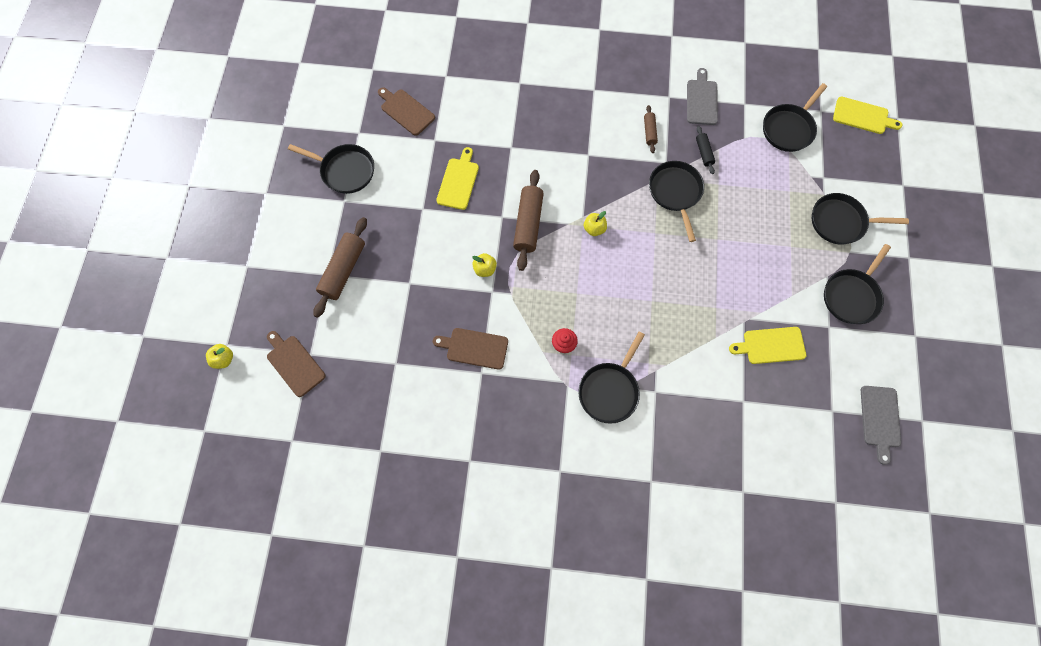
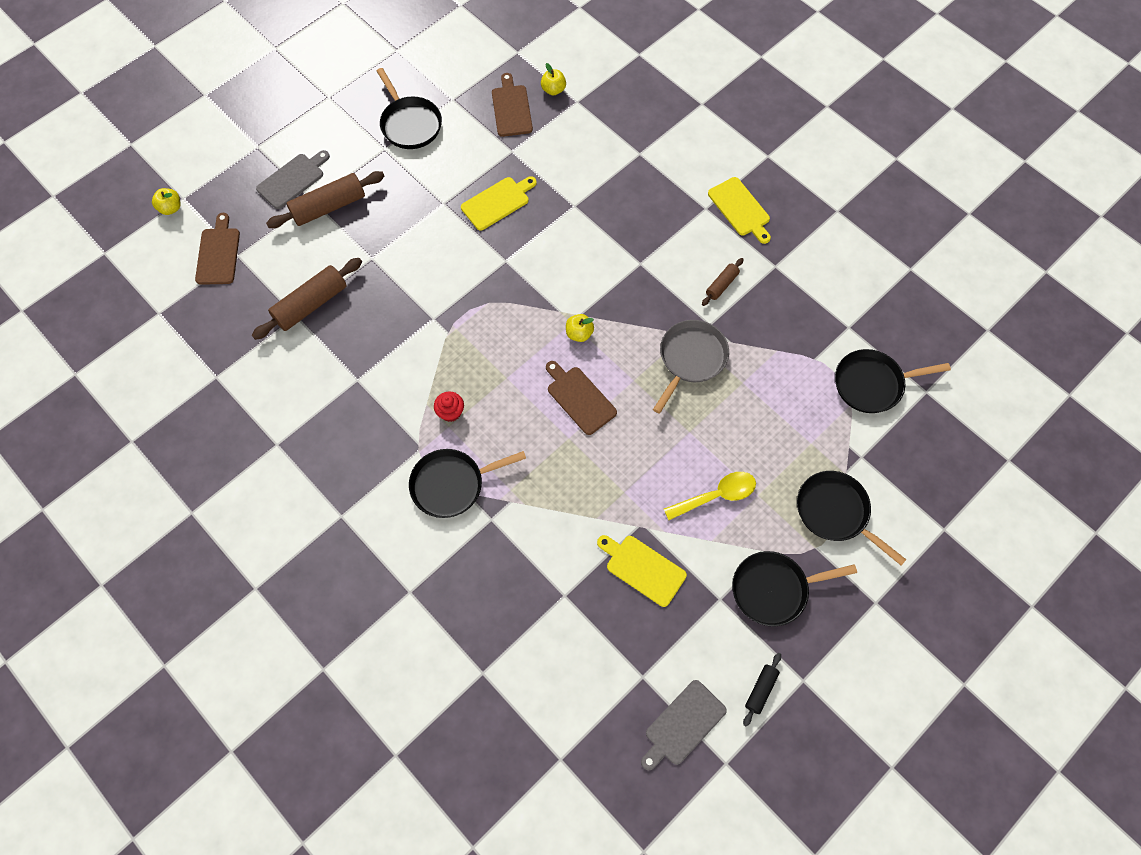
camera: 40 degrees right, 5 degrees down
brown cutting board [433,328,508,370] -> brown cutting board moved to [546,361,617,435]
yellow apple [472,253,497,277] -> yellow apple moved to [541,63,566,95]
brown rolling pin [513,170,544,271] -> brown rolling pin moved to [252,258,362,340]
black pan [649,161,704,242] -> grey pan [653,320,729,414]
grey cutting board [687,68,718,125] -> grey cutting board moved to [256,150,330,209]
black rolling pin [696,126,715,174] -> black rolling pin moved to [743,653,781,727]
yellow cutting board [833,97,902,134] -> yellow cutting board moved to [708,177,771,244]
none -> yellow spoon [664,472,756,520]

